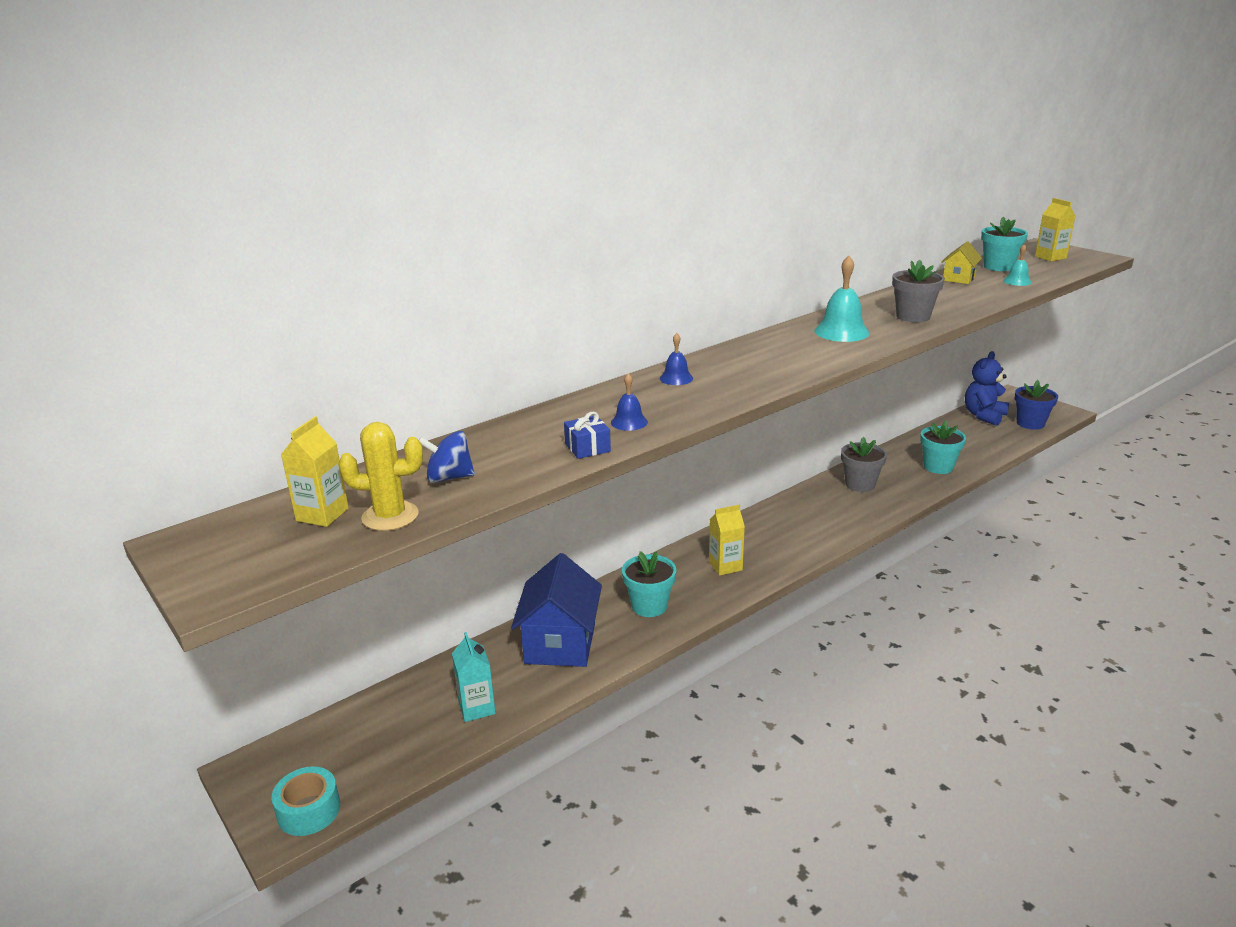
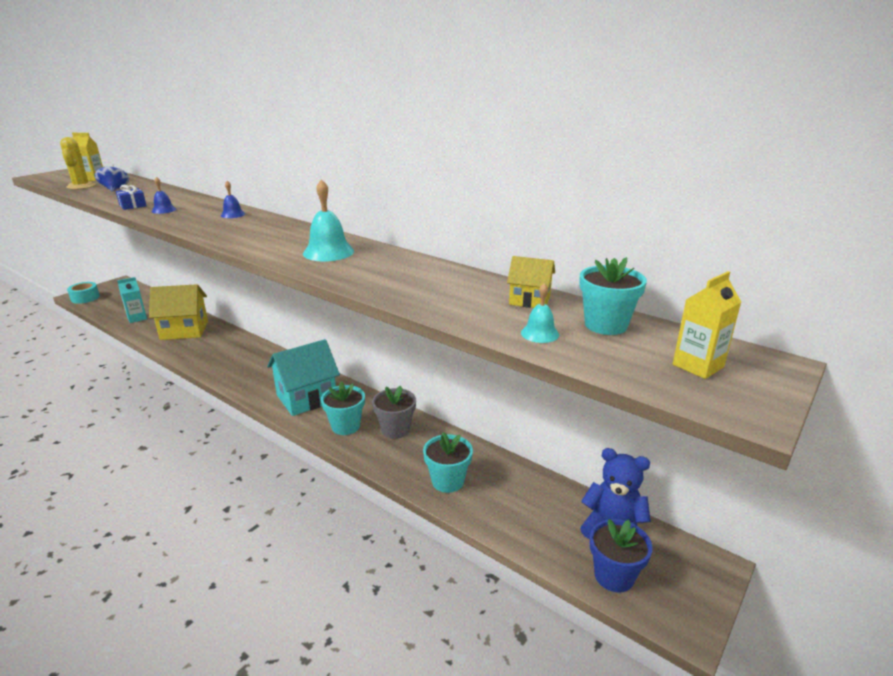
camera: 75 degrees right, 0 degrees up
blue house [511,553,602,667] -> yellow house [149,284,208,340]
turquoise flower pot [622,551,676,617] -> turquoise flower pot moved to [321,382,365,435]
yellow carton [709,505,745,576] -> none
grey flower pot [892,259,945,322] -> none
none -> turquoise house [267,339,340,416]

